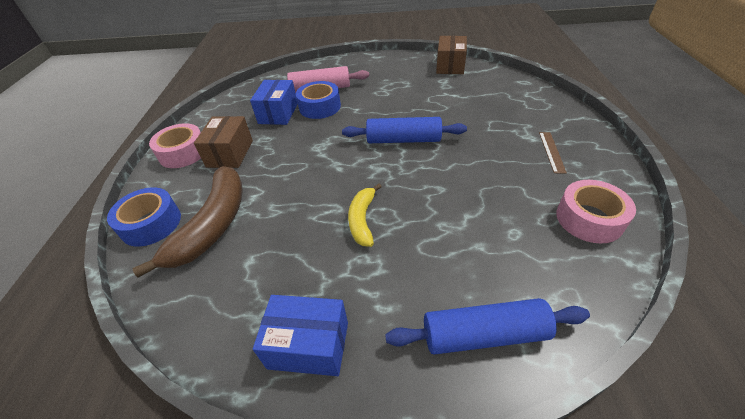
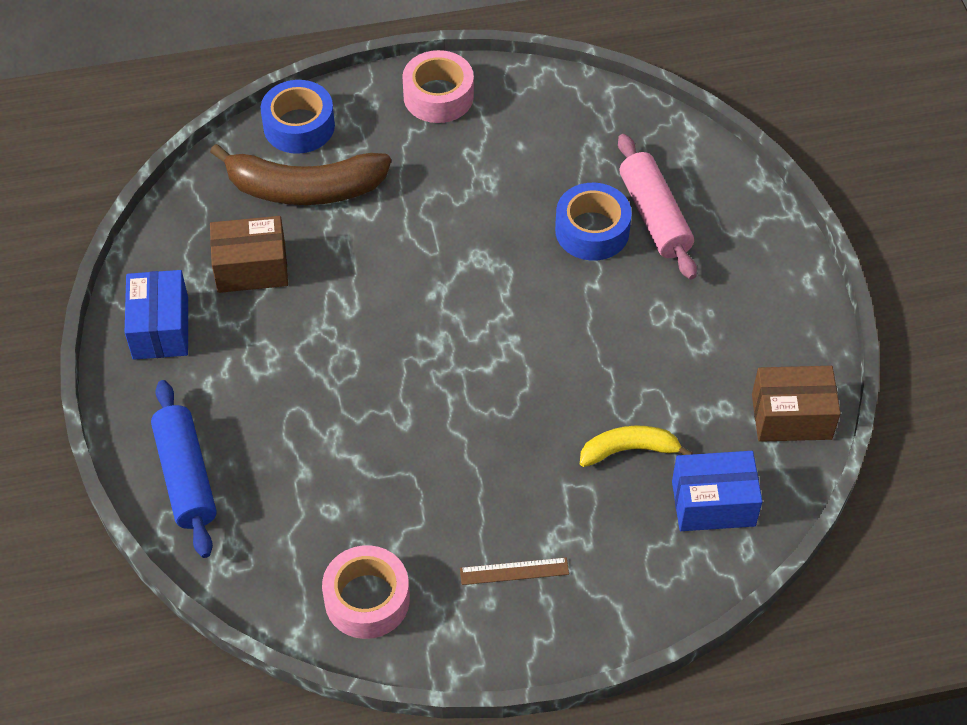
camera: 75 degrees right, 10 degrees up
brown box [194,116,253,168] -> brown box moved to [210,216,288,293]
blue box [250,80,298,125] -> blue box moved to [672,451,763,531]
blue rolling pin [342,117,467,143] -> none
yellow banana [348,183,382,247] -> yellow banana moved to [580,426,693,467]

